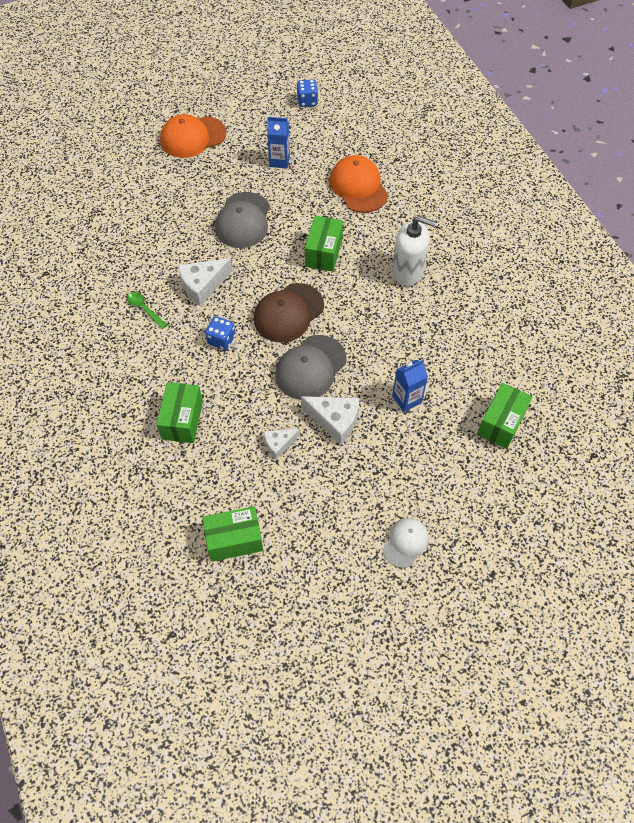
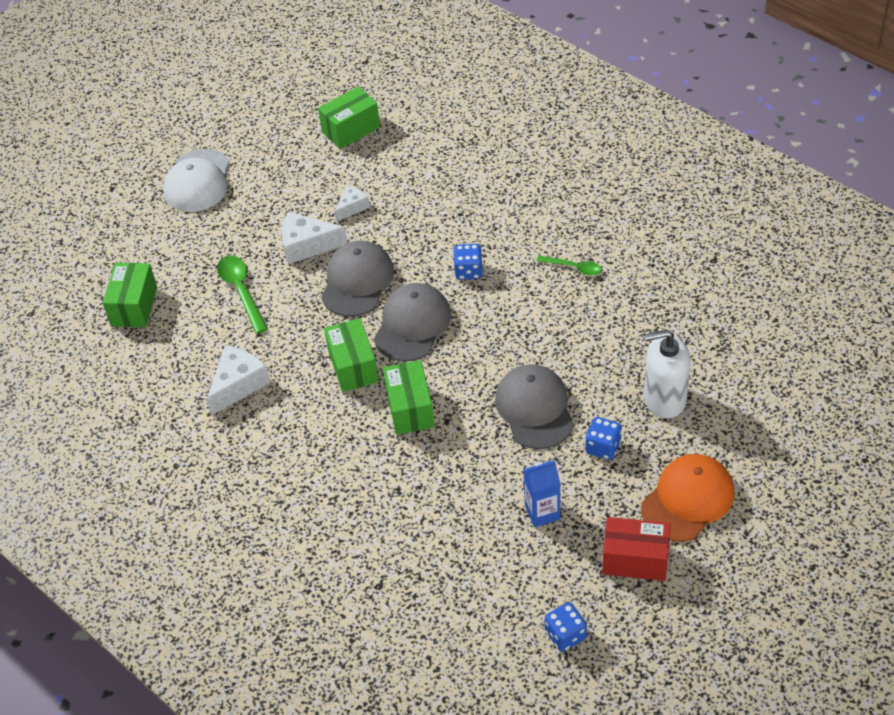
camera: 160 degrees right, 10 degrees down
green box [156,382,203,443] -> green box moved to [324,318,379,392]
white cheese [178,258,233,306] -> white cheese moved to [207,346,271,415]
brown cap [254,283,324,343] -> grey cap [374,283,451,362]
orange cap [330,155,388,213] -> none
white cap [383,518,429,568] -> white cap [163,149,229,212], size x1.67
white soap dispenser [392,216,436,286] -> white soap dispenser moved to [644,330,691,418]
blue carton [392,360,428,412] -> green spoon [217,255,268,334]
none -> blue dice [585,417,622,460]
none -> red box [602,517,670,581]

